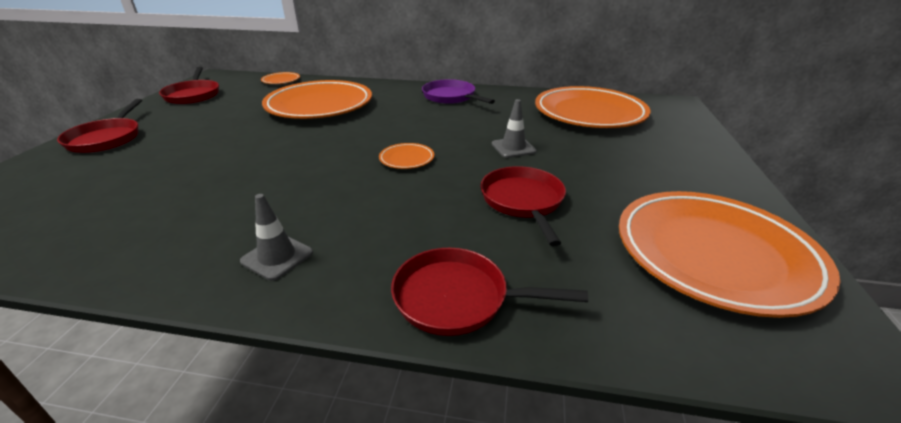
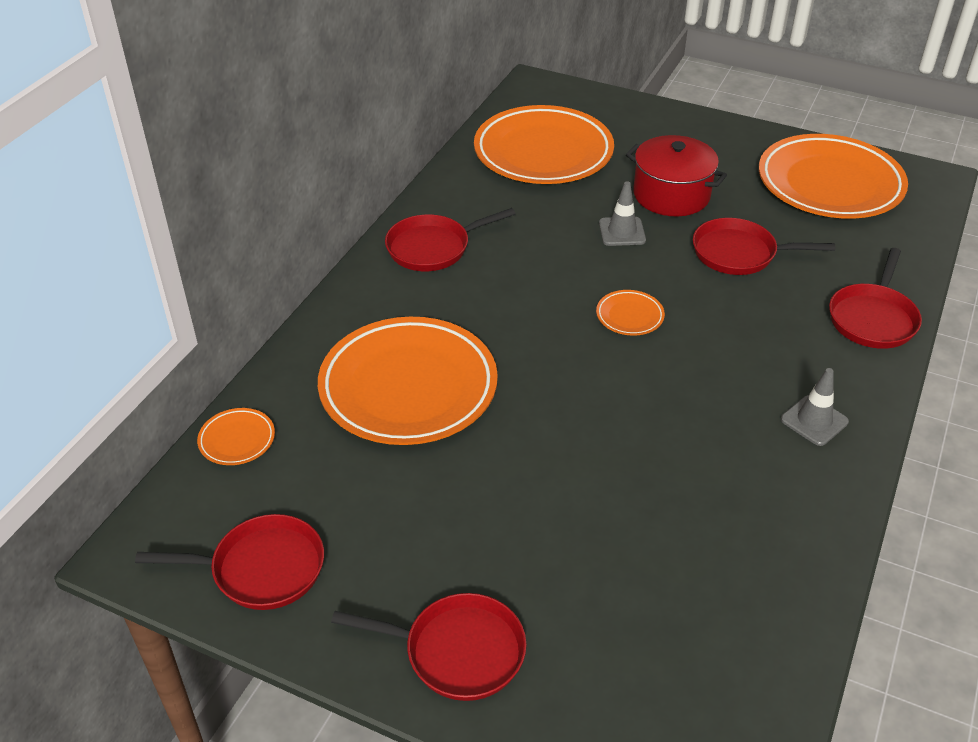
camera: 75 degrees left, 10 degrees up
purple pan [422,79,495,104] -> red pan [385,208,516,271]
none -> red pot [626,135,727,216]

